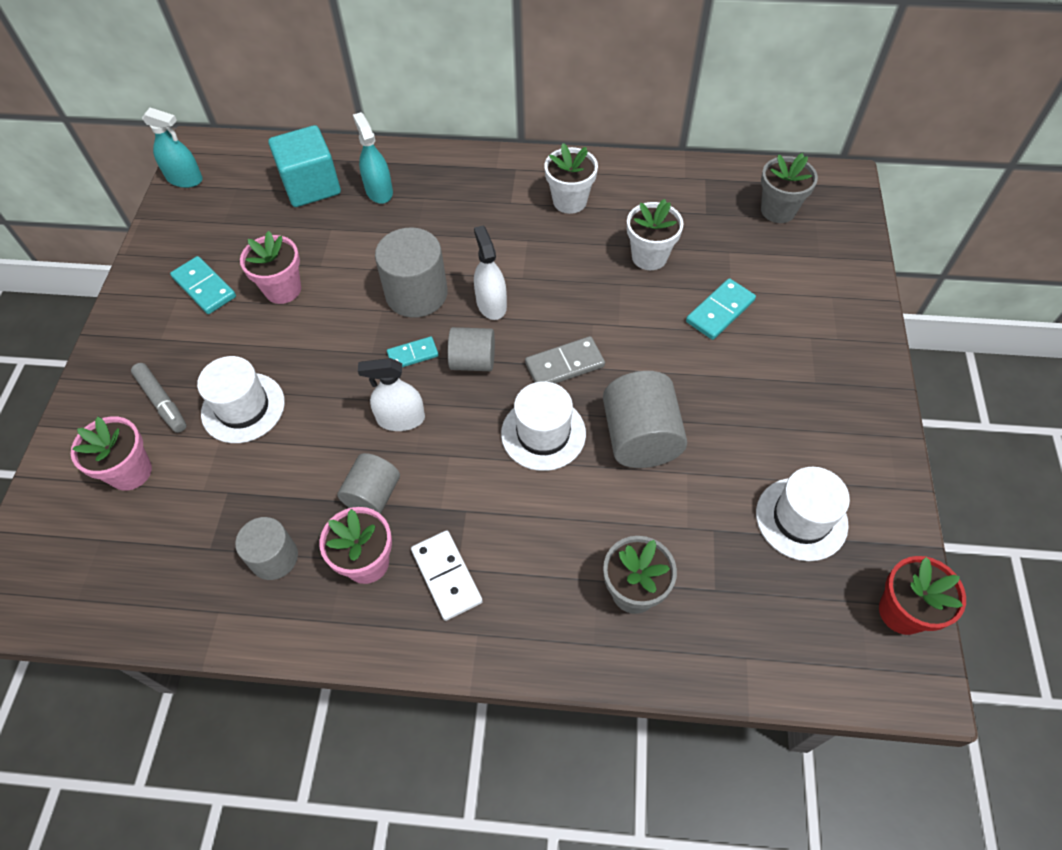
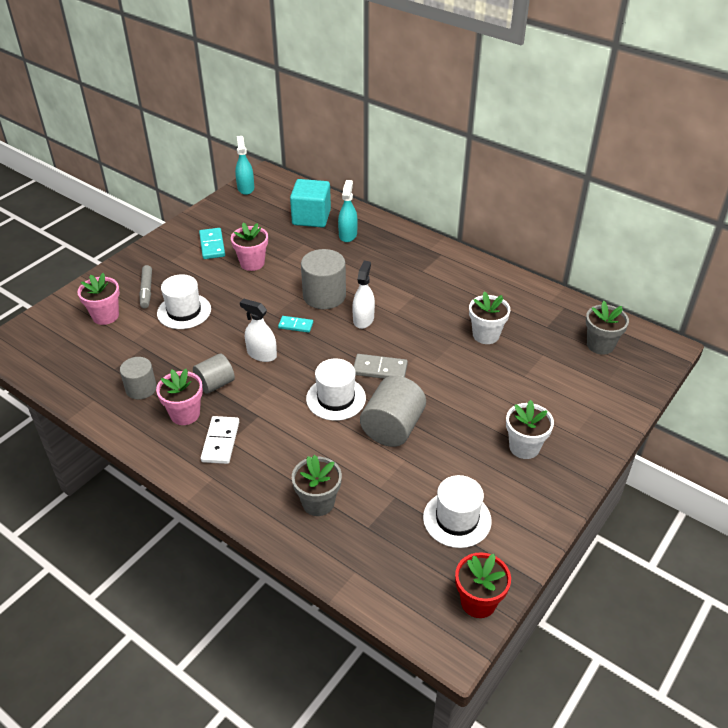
camera: 30 degrees right, 15 degrees down
turquoise spray bottle [142,108,203,188] -> turquoise spray bottle turned 150 degrees counterclockwise [235,136,254,195]
grey cylinder [448,327,495,371] -> none
white flower pot [544,143,598,214] -> white flower pot moved to [506,400,554,459]
turquoise domino [686,278,756,340] -> none

